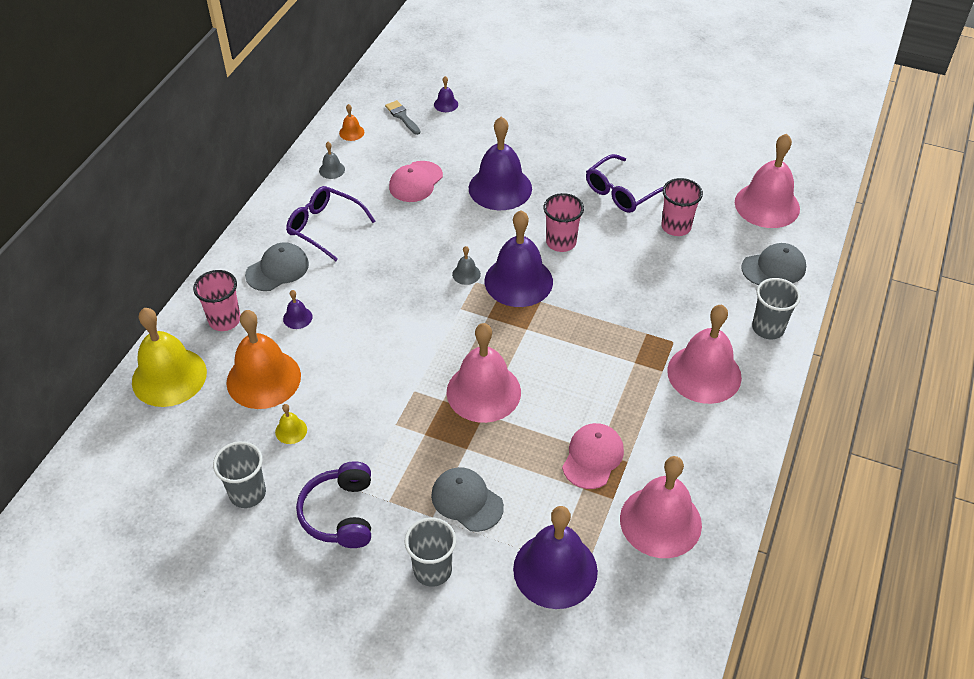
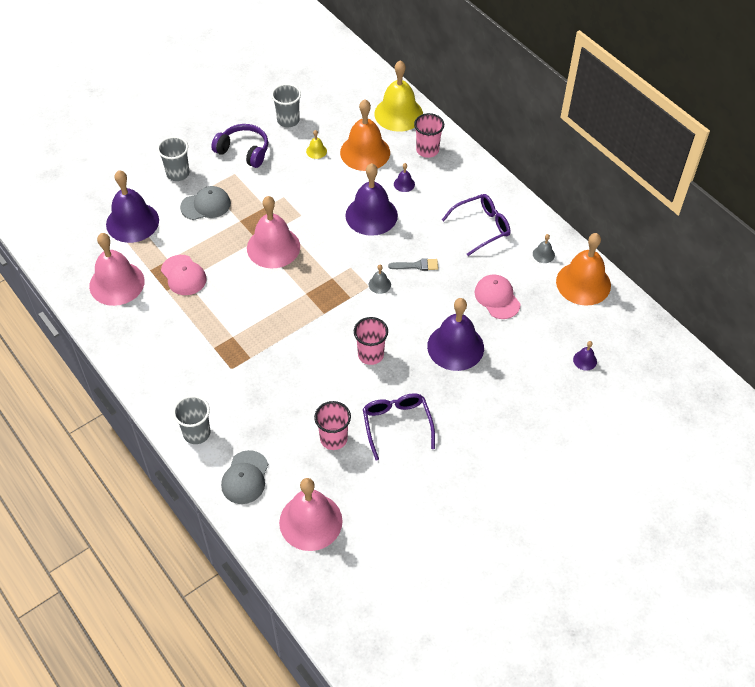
camera: 120 degrees right, 5 degrees up
grey cap [245,242,309,291] -> none
orange bell [339,104,364,141] -> orange bell [556,233,611,306], size x2.41
grey brush [385,100,421,135] -> grey brush moved to [388,258,438,271]
purple bell [484,210,553,307] -> purple bell moved to [345,163,398,236]
pink bell [667,305,742,404] -> none

